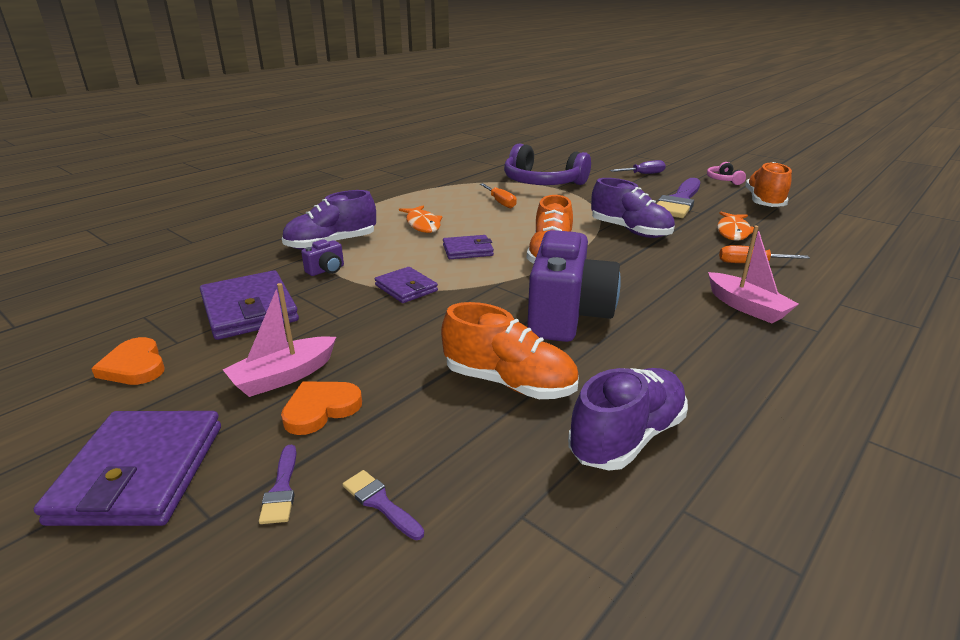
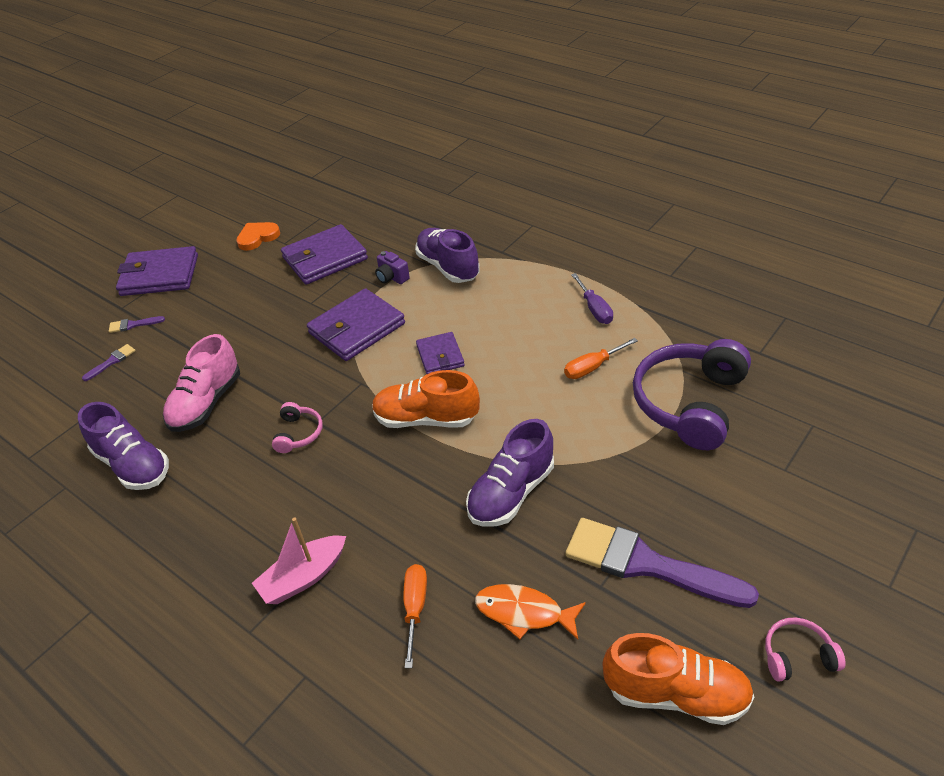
camera: 90 degrees right, 15 degrees up
pink boat [223,283,336,397] -> none
orange heart [281,381,362,435] -> none
purple wallet [375,267,438,303] -> purple wallet [307,288,405,361], size x1.71
orange fish [399,206,442,233] -> none
orange shoe [441,302,579,399] -> pink shoe [163,334,240,432]
purple camera [527,230,621,342] -> pink headphones [272,402,323,453]
purple screwdriver [610,160,666,174] -> purple screwdriver moved to [571,273,613,324]

